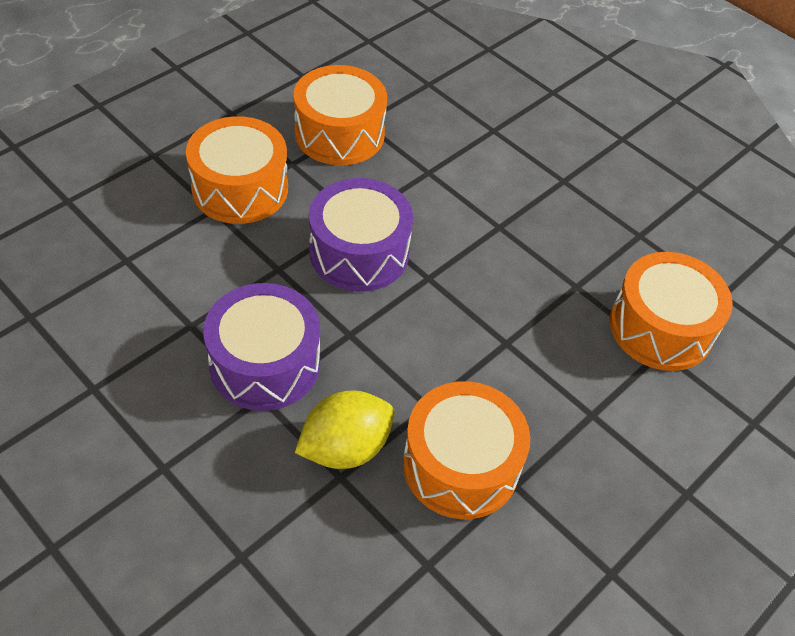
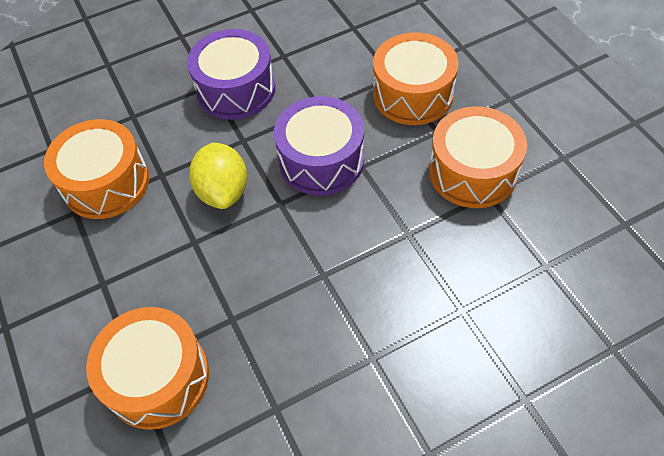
camera: 115 degrees right, 5 degrees up
yellow lemon [295,390,395,469] -> yellow lemon moved to [189,143,247,209]

